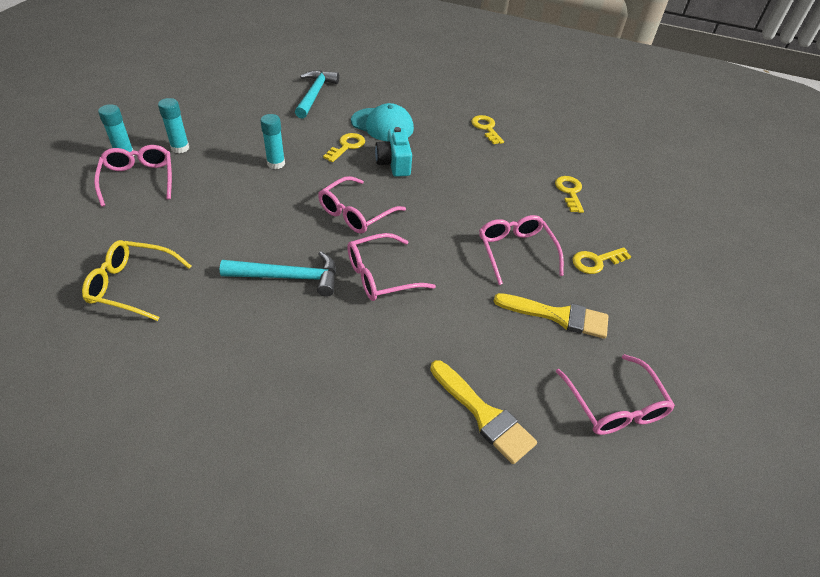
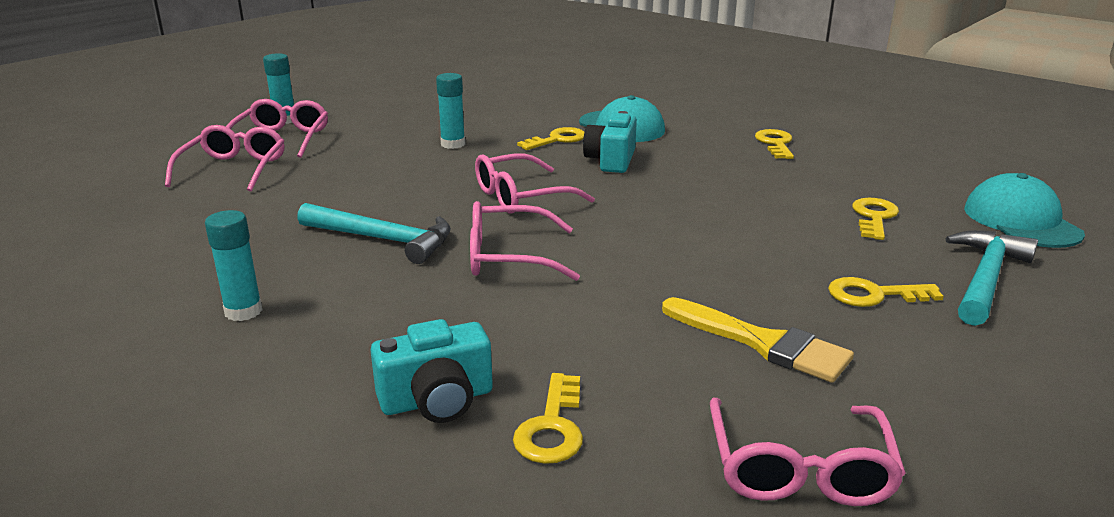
camera: 25 degrees right, 20 degrees down
yellow glasses [82,240,192,321] -> none
turquoise glue stick [158,98,189,153] -> turquoise glue stick moved to [205,210,262,321]
turquoise hammer [295,70,339,119] -> turquoise hammer moved to [946,230,1038,326]
yellow brush [430,360,537,464] -> yellow key [513,373,583,464]
pink glasses [479,215,564,285] -> pink glasses moved to [165,125,285,192]
none -> turquoise camera [370,319,493,423]
none -> turquoise cap [964,173,1085,248]

